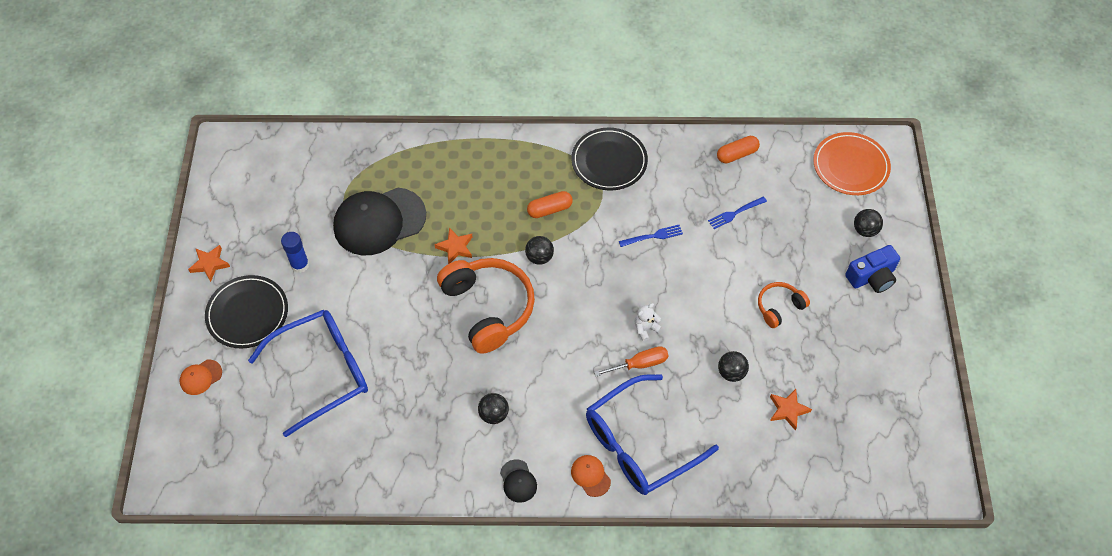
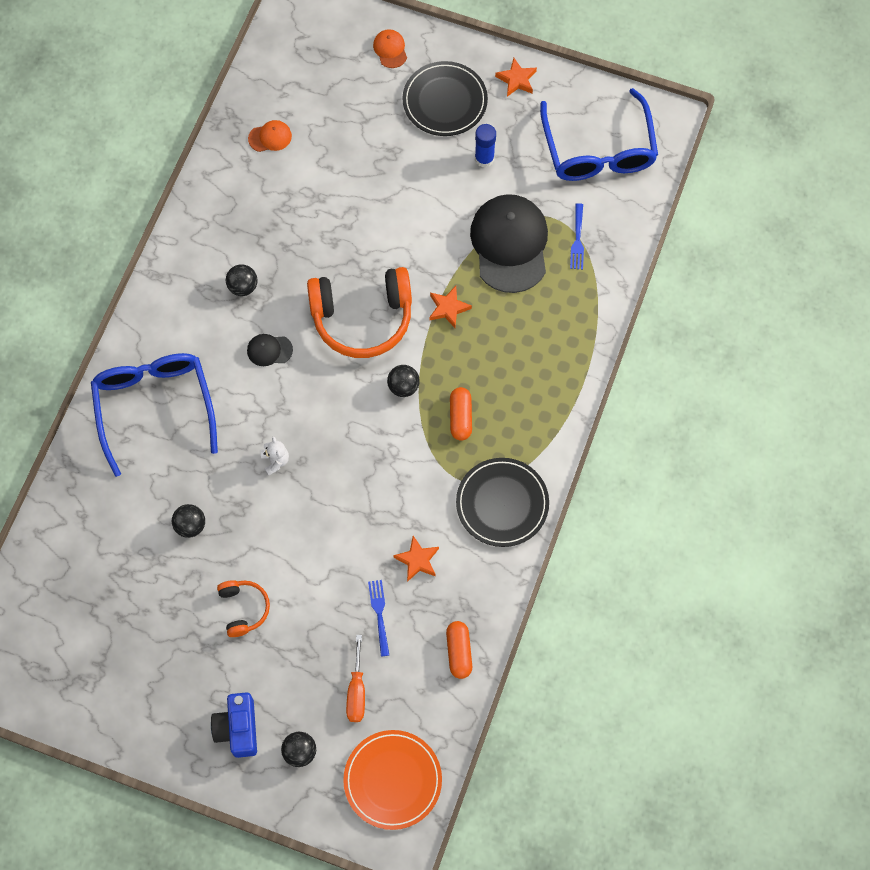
camera: 110 degrees right, 10 degrees up
blue glasses [248,310,368,437] -> blue glasses moved to [540,88,658,181]
black cap [500,460,537,503] -> black cap moved to [247,334,293,366]
orange cap [571,455,611,497] -> orange cap moved to [248,120,292,152]
orange screwdriver [594,346,669,376] -> orange screwdriver moved to [346,635,365,722]
blue fork [619,225,683,247] -> blue fork moved to [570,203,584,269]
orange star [770,389,812,431] -> orange star moved to [393,536,439,582]

